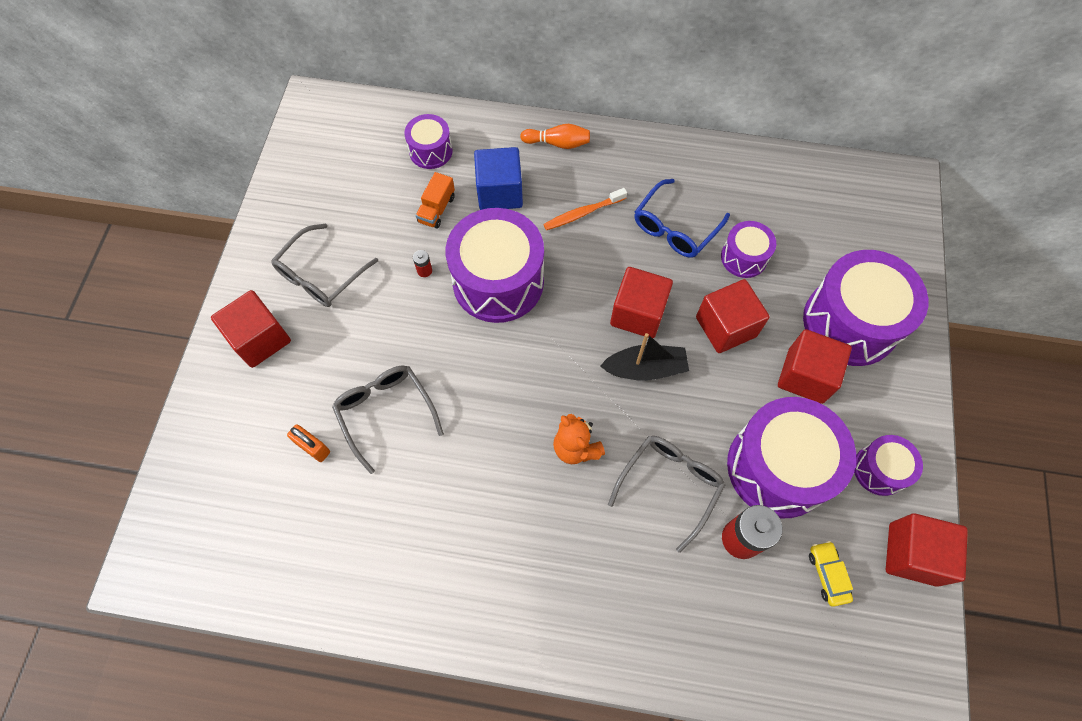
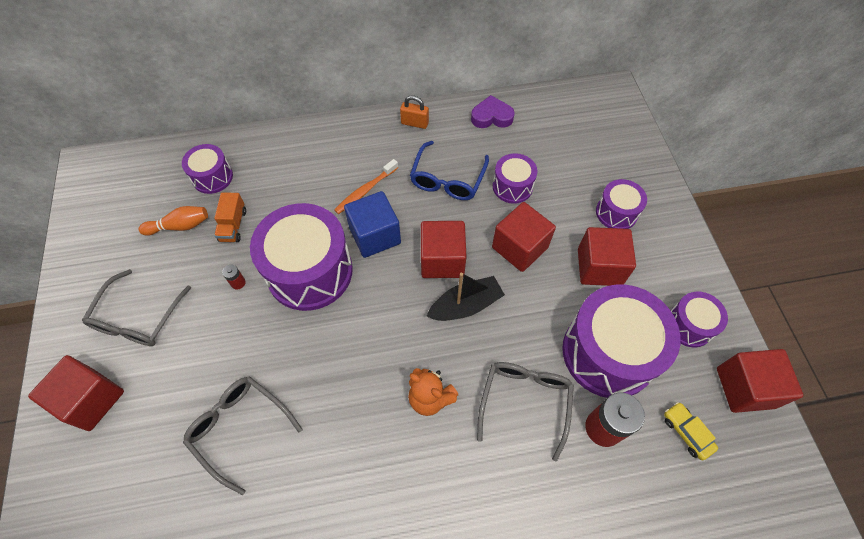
camera: 20 degrees left, 5 degrees down
orange padlock [287,424,330,462] -> orange padlock moved to [400,95,429,129]
blue cube [474,147,523,210] -> blue cube moved to [344,191,401,258]
orange bowling pin [520,124,590,149] -> orange bowling pin moved to [138,206,208,236]
purple drum [803,250,928,366] -> purple drum [596,179,647,229], size x0.51
none -> purple heart [471,95,515,128]

